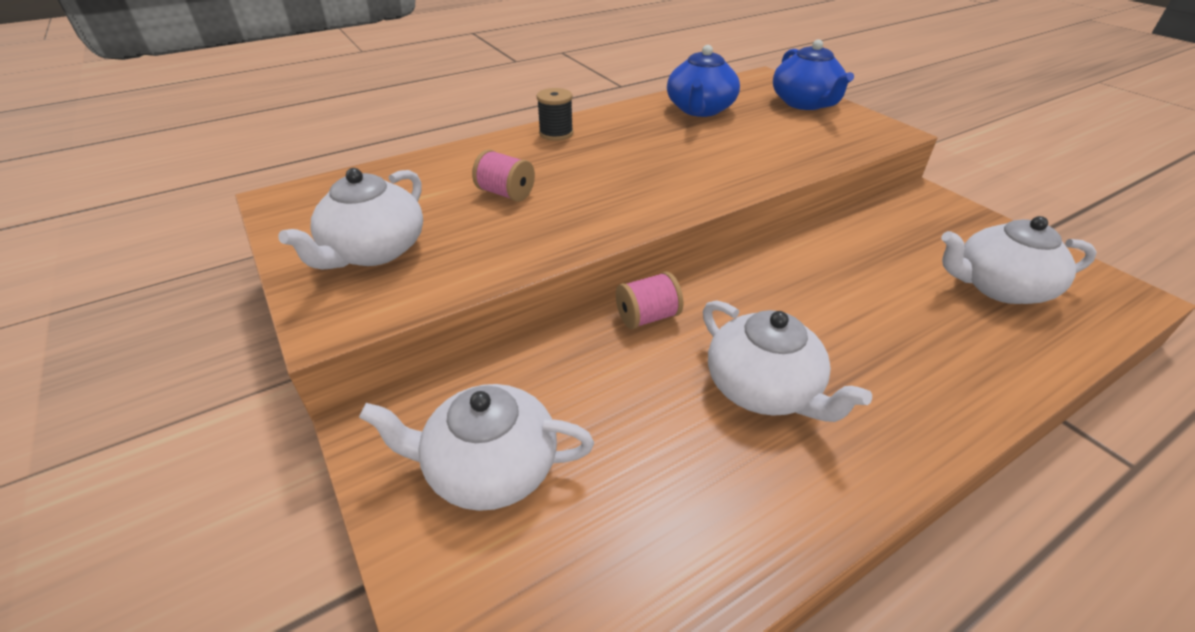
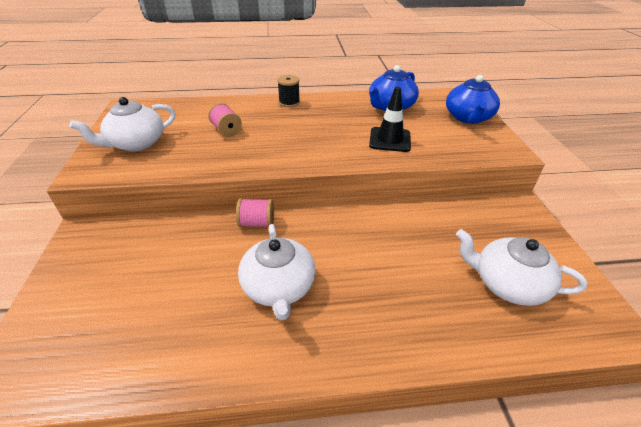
camera: 25 degrees right, 0 degrees up
white teapot [359,384,594,511] -> none
none -> black traffic cone [369,87,411,152]

